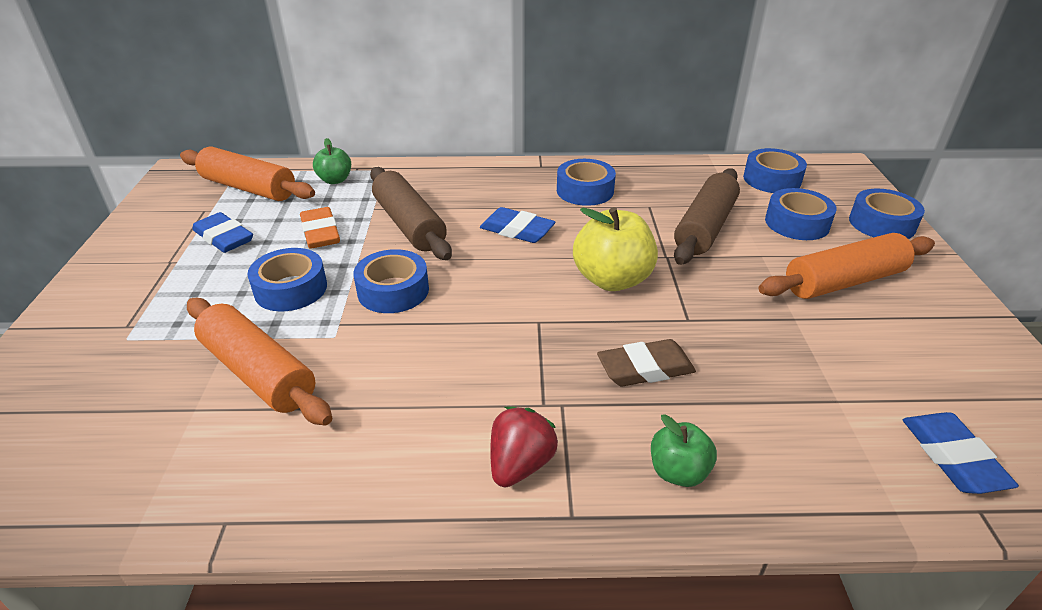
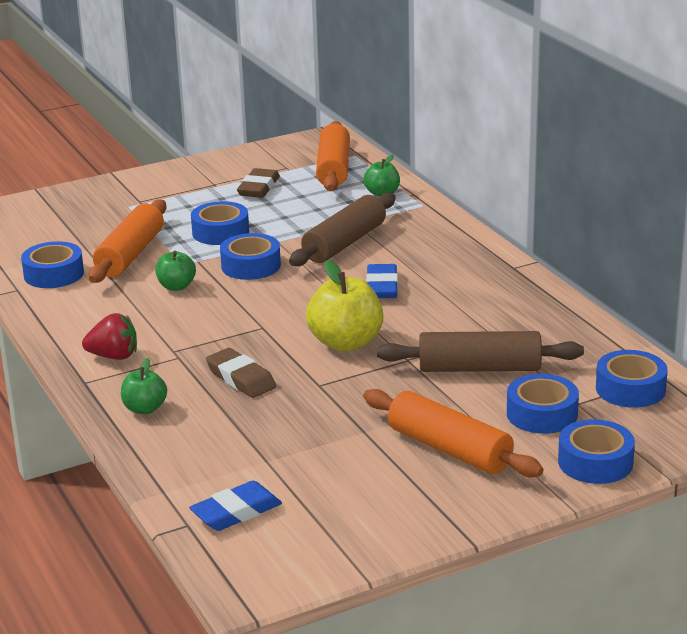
camera: 65 degrees right, 10 degrees down
blue eraser [192,212,253,253] -> brown eraser [237,168,280,198]
orange eraser [300,207,340,249] -> none
blue tape [557,159,616,206] -> blue tape moved to [21,241,84,288]
none -> green apple [155,251,196,291]

